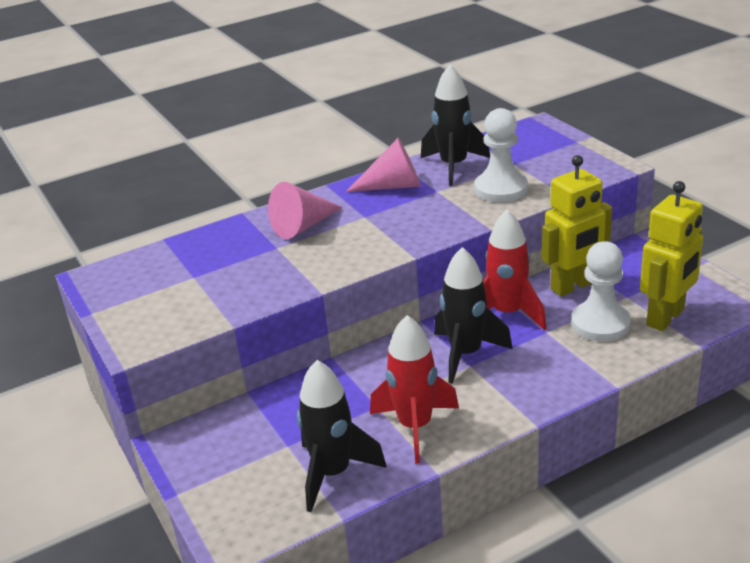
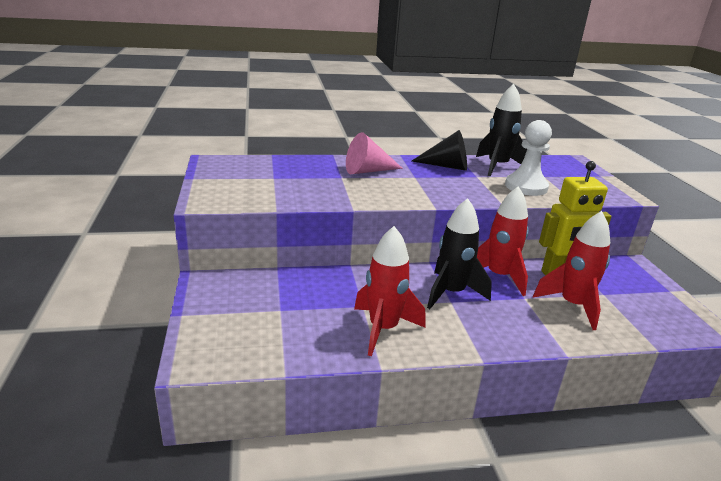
camera: 15 degrees right, 5 degrees down
black rocket [297,360,387,512] -> none
pink cone [346,138,421,192] -> black cone [412,130,467,171]
white pawn [571,241,631,341] -> red rocket [533,211,610,330]
yellow robot [640,181,703,331] -> none

